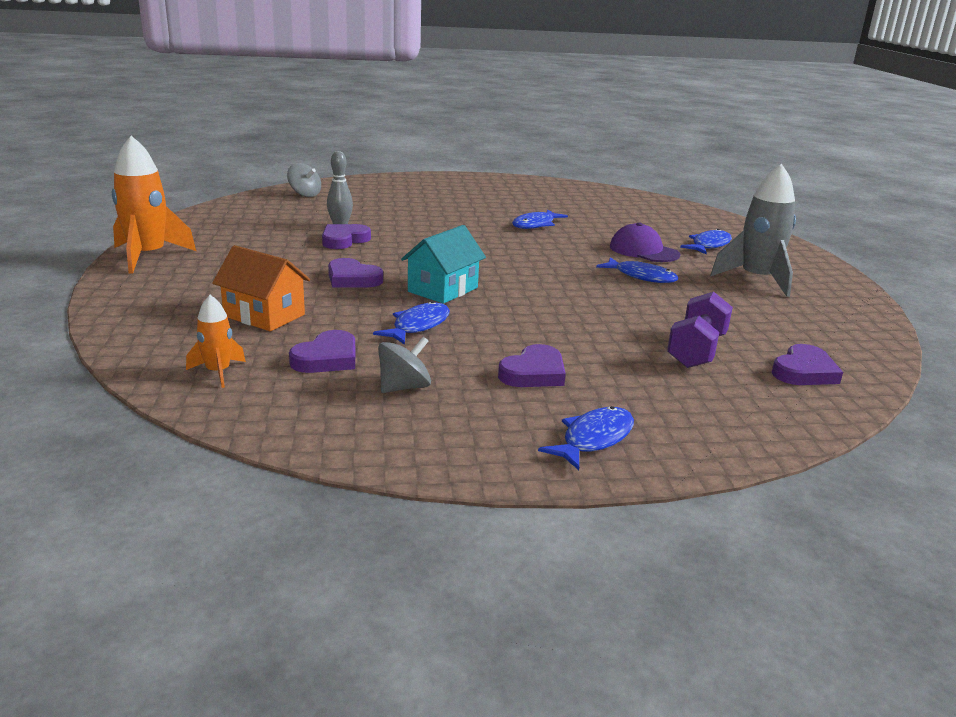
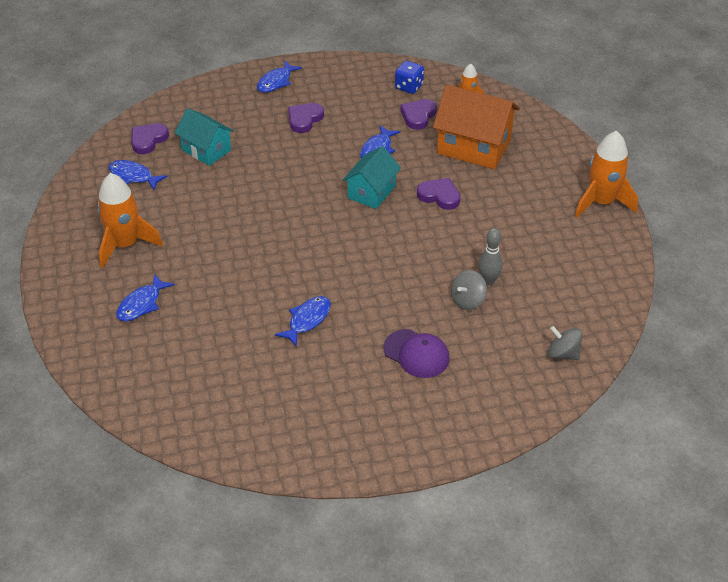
camera: 175 degrees right, 20 degrees up
orange house [212,245,310,331] -> orange house [433,85,520,169], size x1.58
purple heart [322,224,371,249] -> none
grey spinning top [378,337,431,393] -> grey spinning top moved to [451,270,487,310]
blue fish [596,257,678,283] -> blue fish moved to [109,160,168,190]
purple cap [610,223,681,262] -> purple cap moved to [383,329,450,378]
purple dumbbell [667,292,733,368] -> turquoise house [175,108,234,166]
grey rocket [710,164,796,297] -> orange rocket [97,173,163,268]
none -> blue dice [395,61,424,94]

